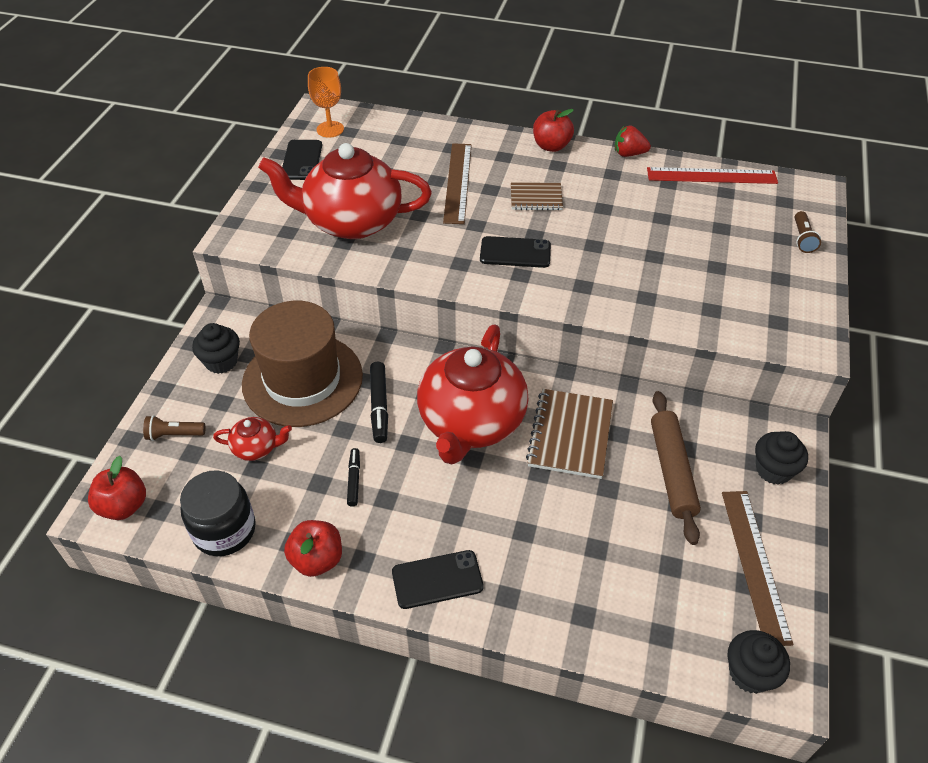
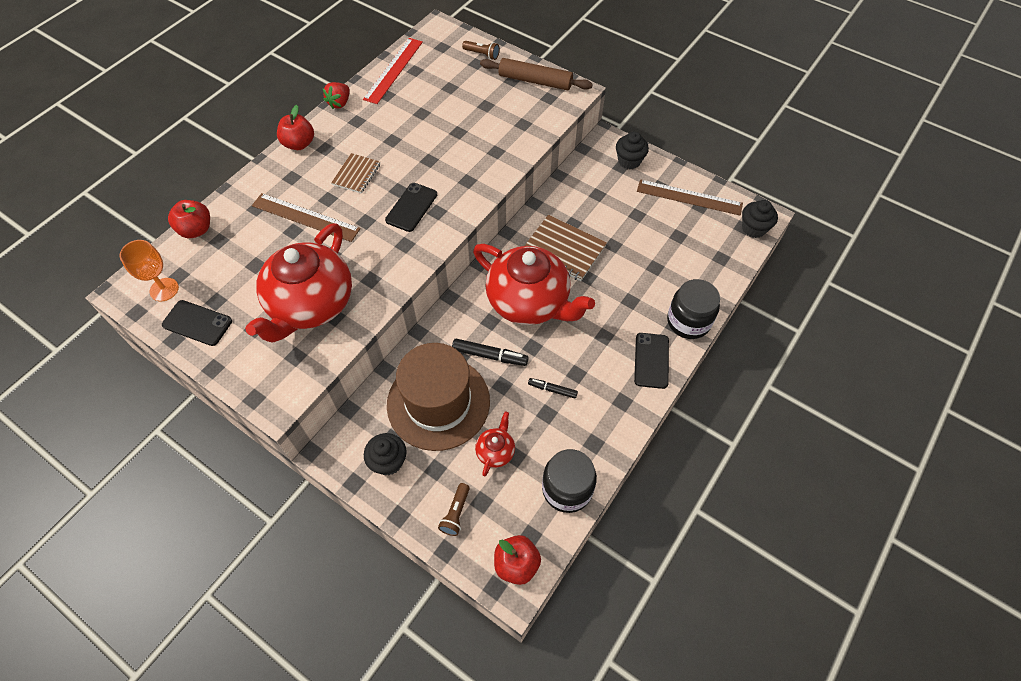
camera: 70 degrees left, 10 degrees up
red apple [284,520,342,577] -> red apple moved to [168,200,210,238]
brown rolling pin [651,391,701,545] -> brown rolling pin moved to [480,58,593,90]
none -> black jar [667,279,720,339]

